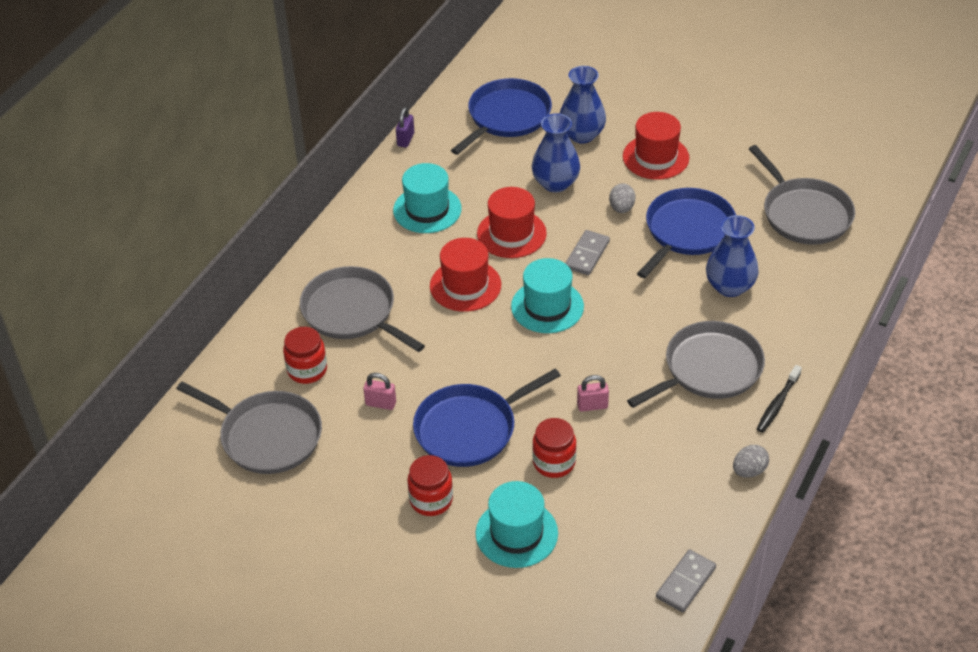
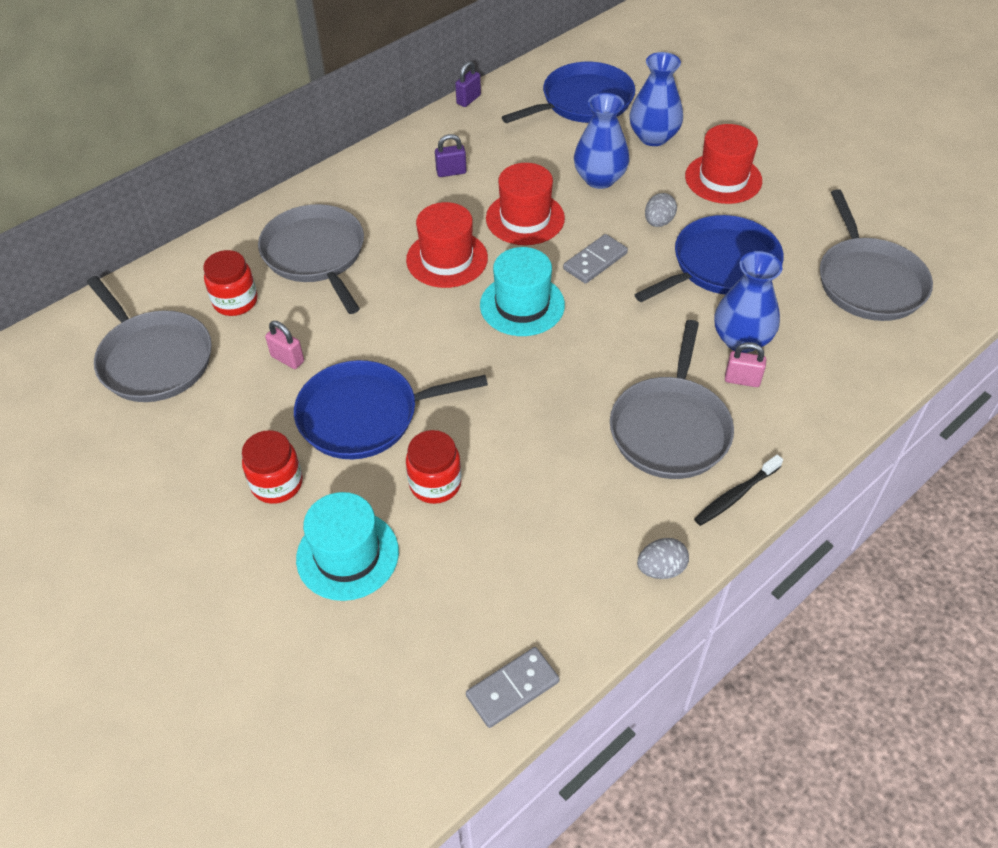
camera: 20 degrees right, 5 degrees up
turquoise hat [393,163,462,233] -> purple padlock [435,134,467,177]
pink padlock [577,375,609,412] -> pink padlock moved to [725,342,766,387]
grey pan [627,321,765,408] -> grey pan turned 120 degrees clockwise [610,320,734,479]

